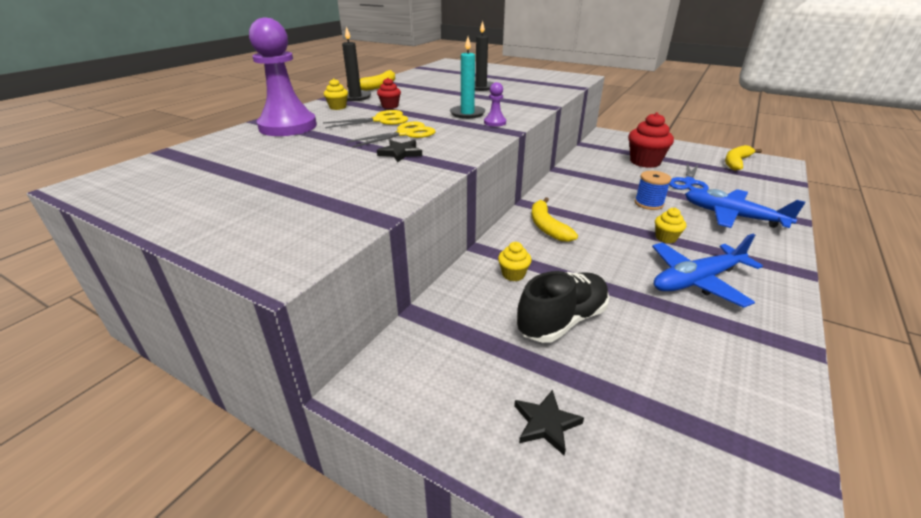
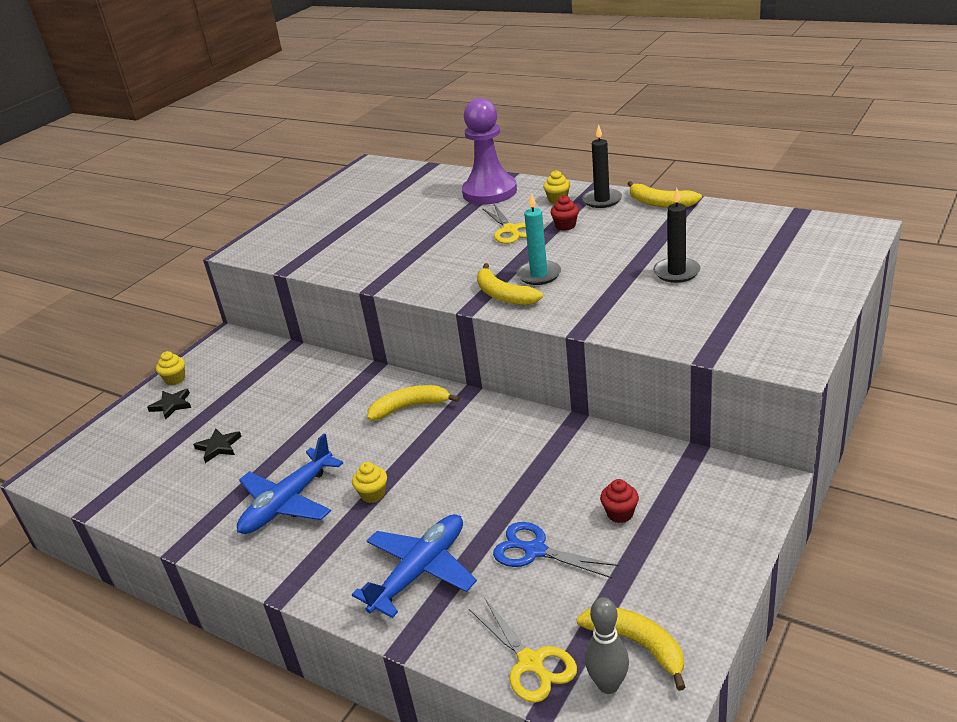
camera: 95 degrees right, 0 degrees up
yellow scissors [346,122,436,148] -> yellow scissors moved to [469,599,577,703]
black star [377,140,422,162] -> black star moved to [193,428,242,463]
purple pawn [484,82,506,127] -> yellow banana [477,263,543,305]
yellow cupcake [498,242,532,281] -> yellow cupcake moved to [156,351,185,385]
black shoe [517,271,609,343] -> none
red cupcake [628,112,674,168] -> red cupcake [600,479,639,523], size x0.51
blue spool [635,171,671,210] -> none
blue plane [652,234,763,308] -> blue plane turned 120 degrees counterclockwise [237,434,343,534]
none -> grey bowling pin [585,597,629,694]

